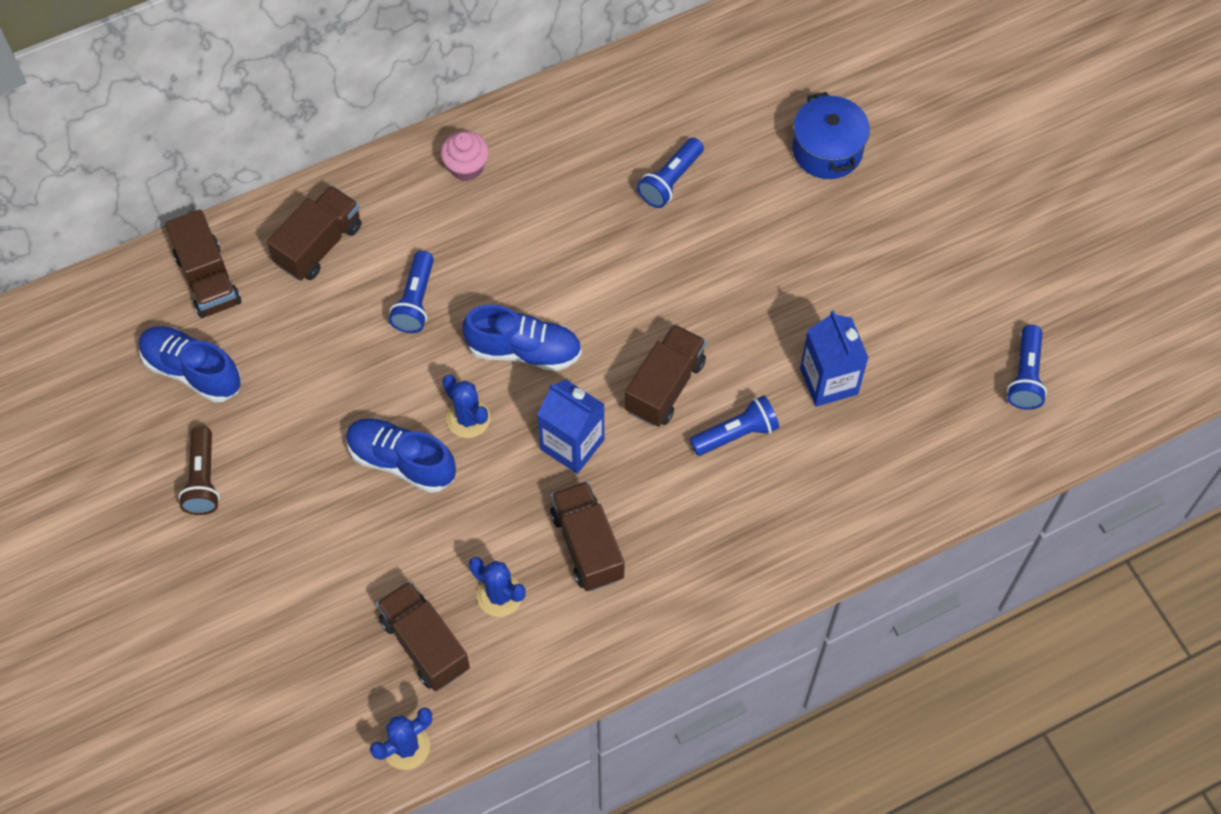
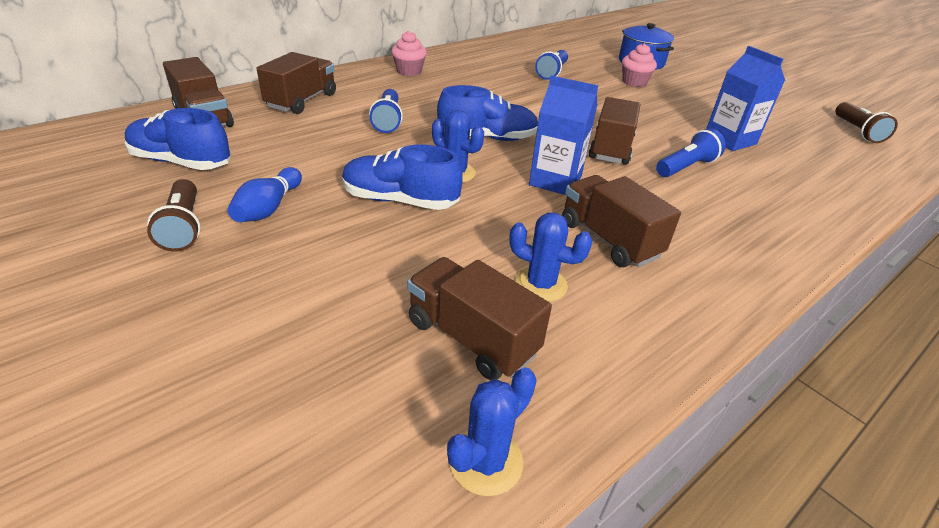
camera: 15 degrees left, 25 degrees down
blue flashlight [1007,325,1047,410] -> brown flashlight [836,102,898,143]
none -> blue bowling pin [228,167,302,222]
none -> pink cupcake [622,43,657,87]

